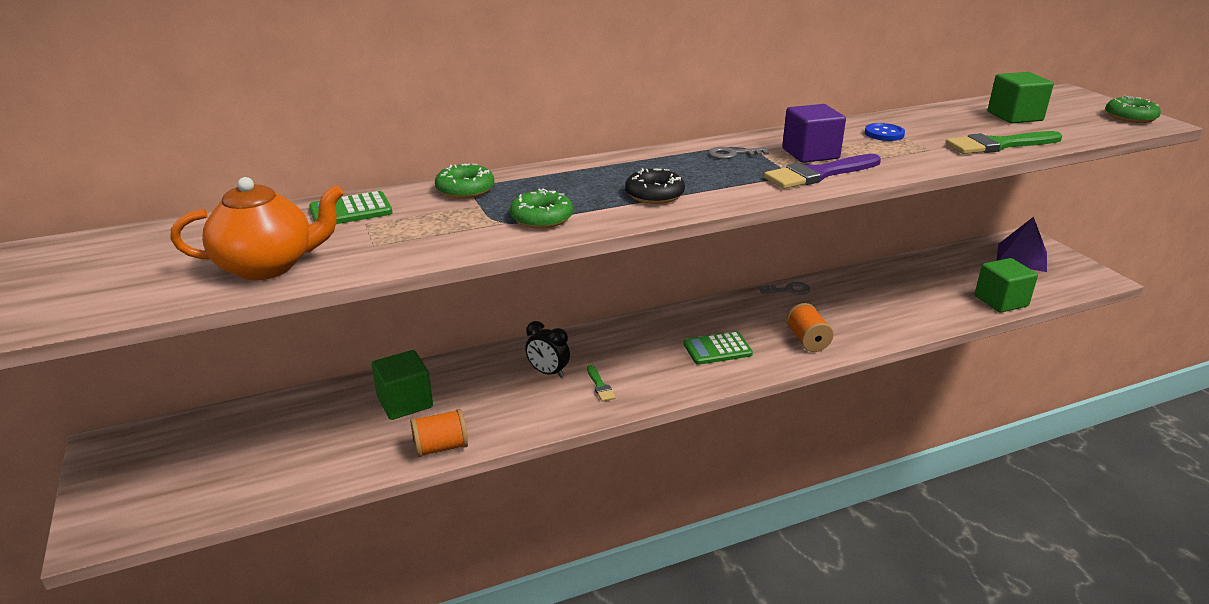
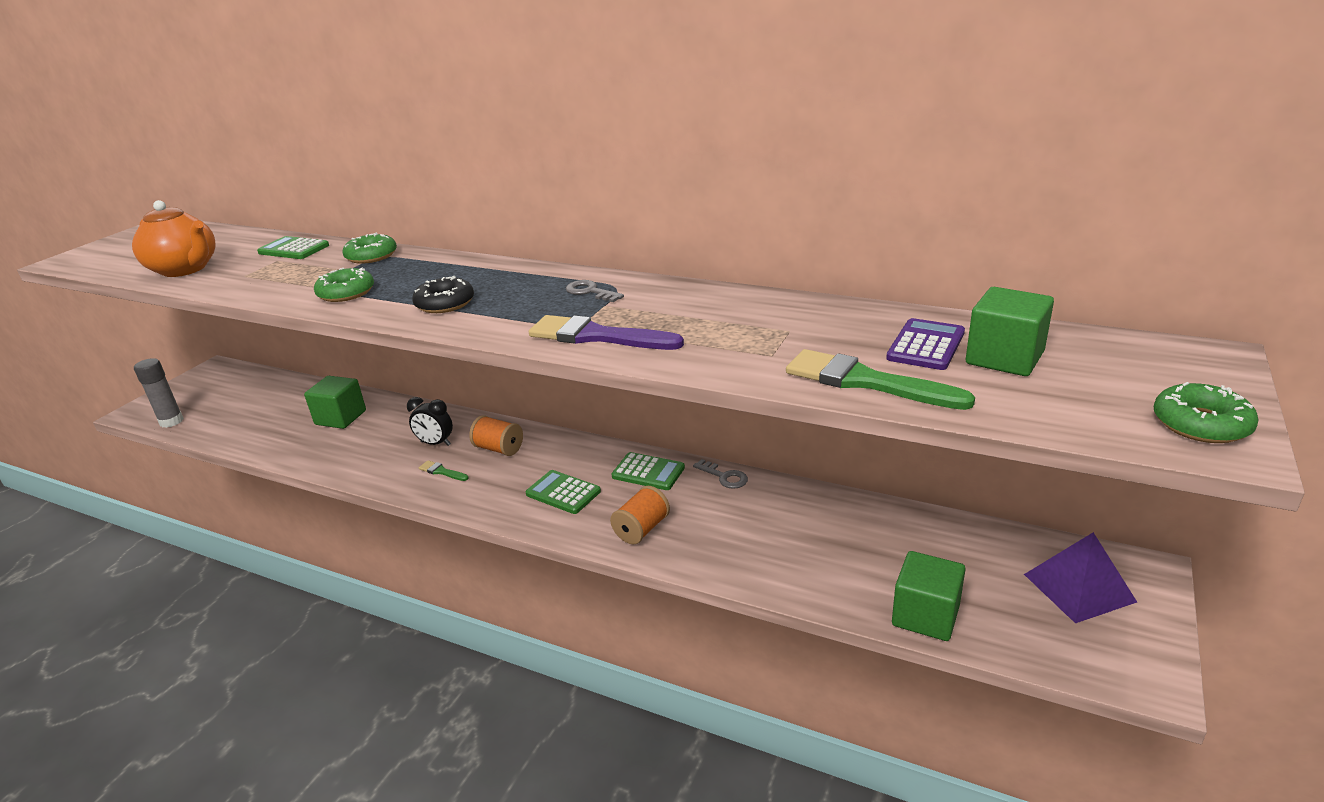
camera: 50 degrees right, 0 degrees up
orange spool [410,409,468,458] -> orange spool moved to [469,415,523,456]
black clock [525,321,570,378] -> black clock turned 60 degrees counterclockwise [407,397,453,446]
green brush [587,365,616,401] -> green brush turned 90 degrees clockwise [419,460,469,481]
purple cube [782,104,846,163] -> none
blue button [864,123,905,141] -> none
none -> grey glue stick [134,358,184,428]
none -> green calculator [612,452,685,490]
none -> purple calculator [886,318,965,370]

